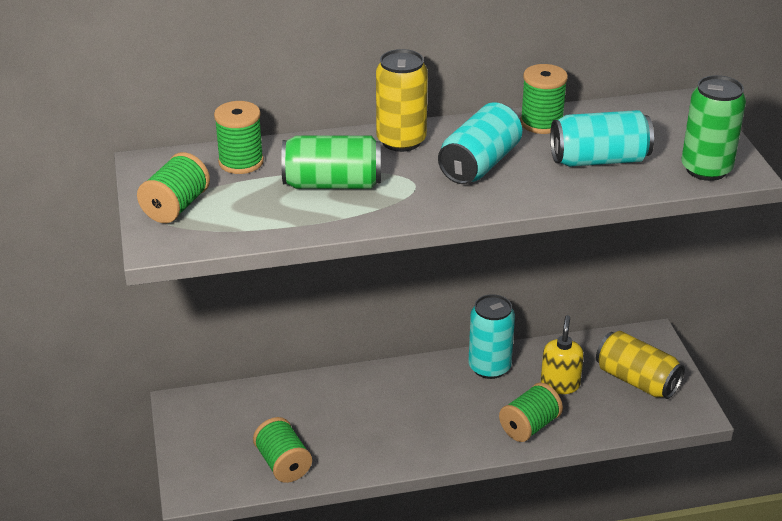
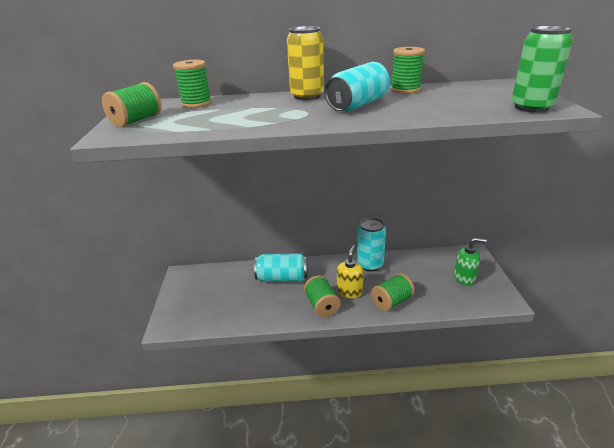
camera: 10 degrees right, 5 degrees down
green spool [253,417,312,483] -> green spool moved to [304,275,341,317]
green can [281,136,381,189] -> none
yellow soap dispenser [541,315,584,394] -> yellow soap dispenser moved to [337,245,364,298]
turquoise can [550,110,654,167] -> turquoise can moved to [254,253,307,282]
yellow can [596,331,685,399] -> green soap dispenser [454,238,487,286]

